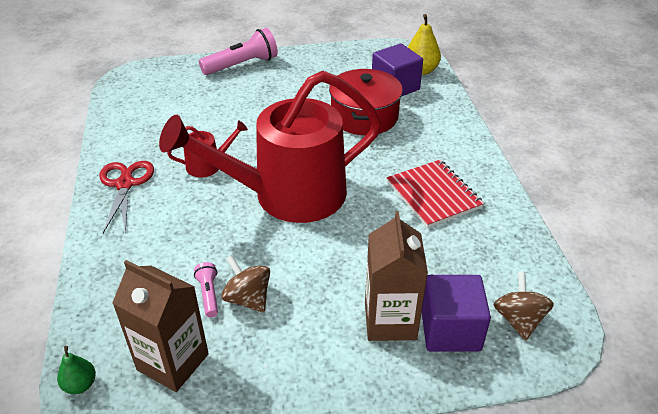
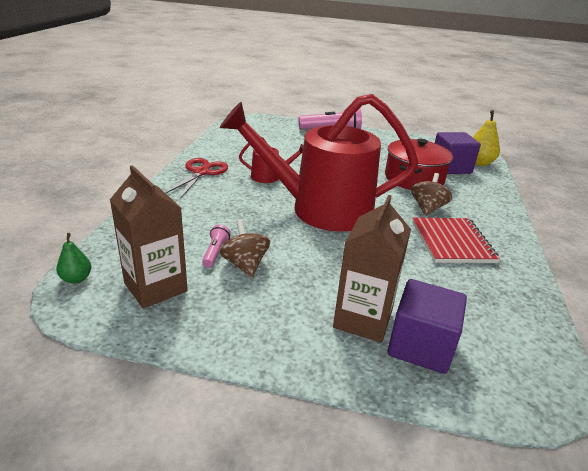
camera: 20 degrees right, 10 degrees down
brown spinning top [494,272,554,341] -> brown spinning top moved to [411,173,452,216]

